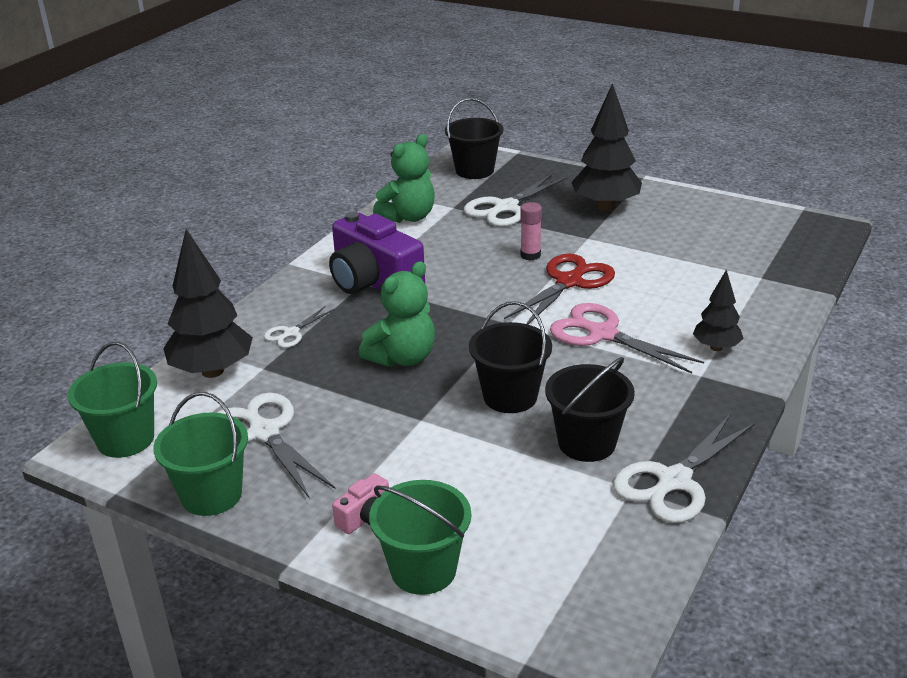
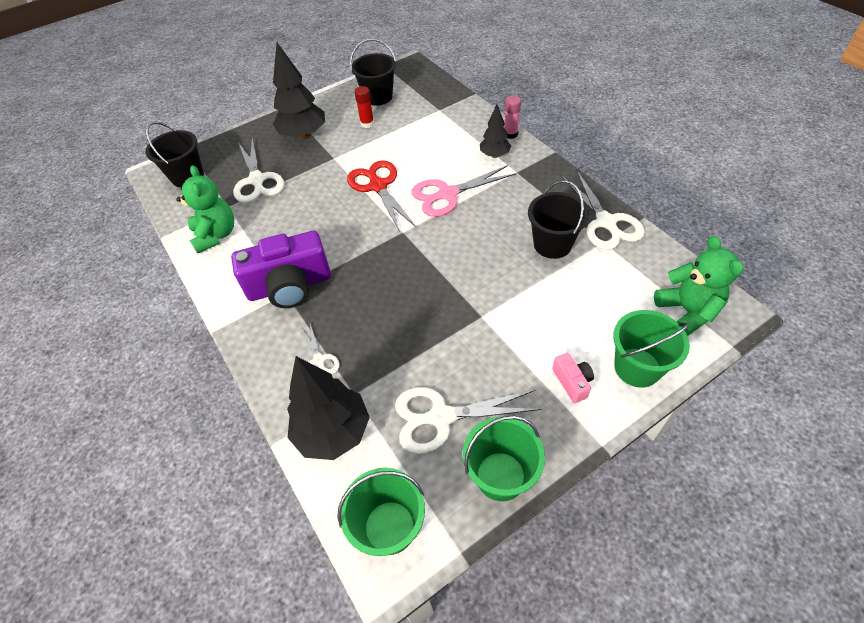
camera: 60 degrees left, 20 degrees up
green teddy bear [359,261,435,367] -> green teddy bear moved to [654,236,743,336]
black bucket [469,301,552,413] -> black bucket moved to [350,39,396,106]
pink glue stick [520,202,542,260] -> pink glue stick moved to [504,96,521,139]
none -> red glue stick [354,86,374,128]

